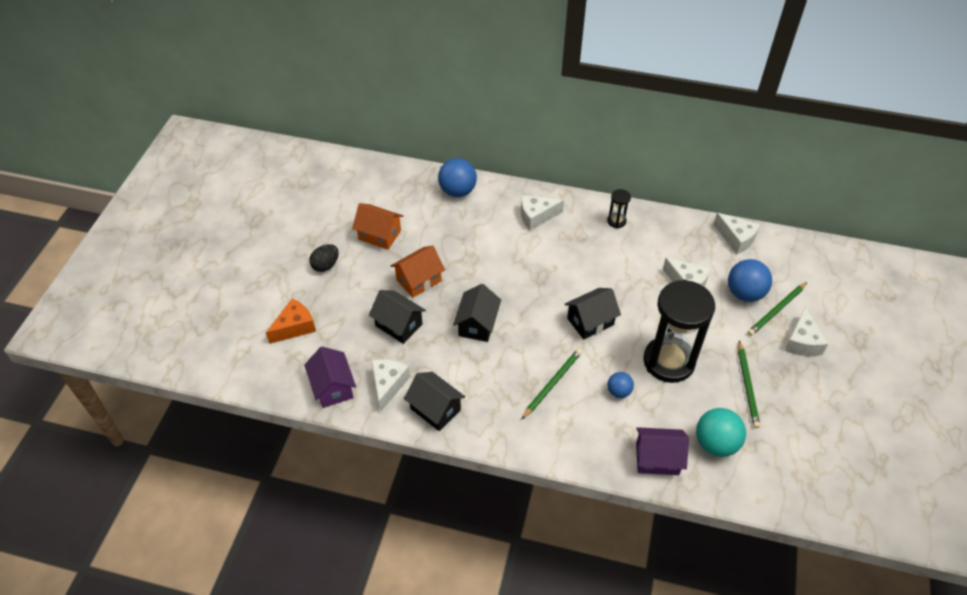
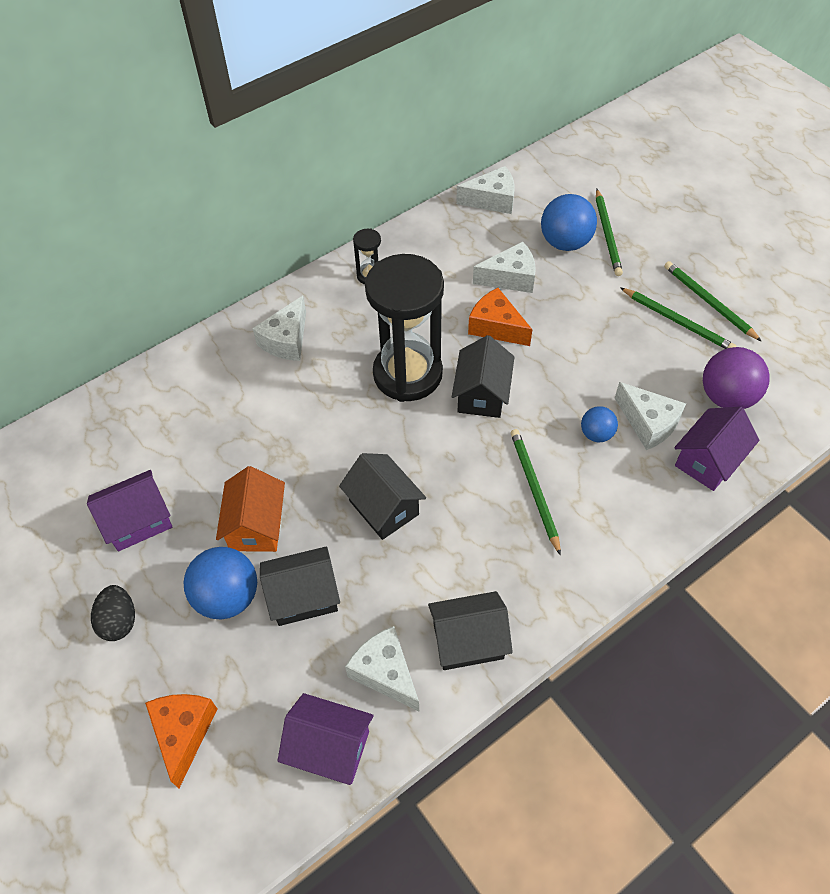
camera: 50 degrees left, 5 degrees up
orange house [352,203,403,250] -> purple house [87,470,172,551]
blue ball [438,158,477,197] -> blue ball moved to [184,547,257,619]
black hourglass [643,279,715,383] -> black hourglass moved to [365,254,444,402]
turquoise ball [696,408,746,457] -> purple ball [703,347,770,409]
white cheese [784,307,828,356] -> white cheese moved to [615,382,686,450]
none -> orange cheese [468,288,532,346]
none -> green pencil [664,261,762,342]

